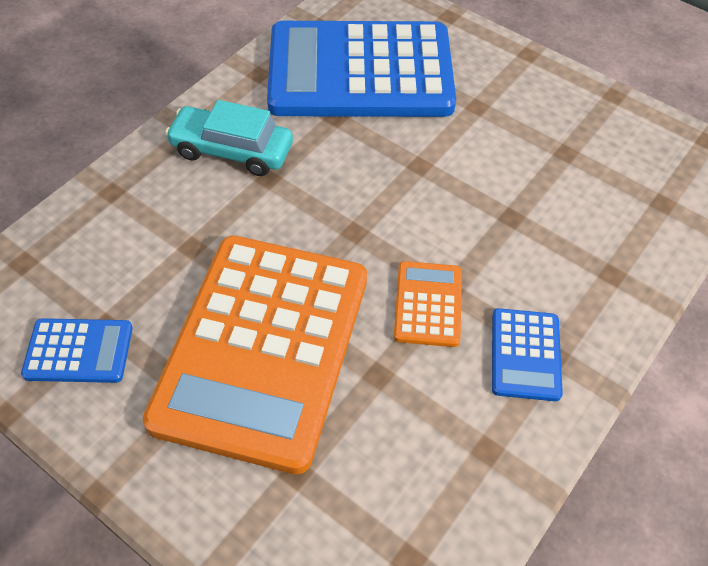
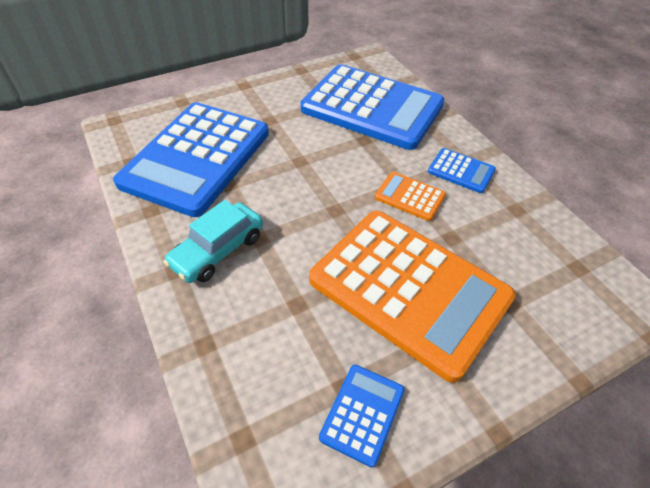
camera: 65 degrees left, 5 degrees down
none -> blue calculator [301,64,445,150]

